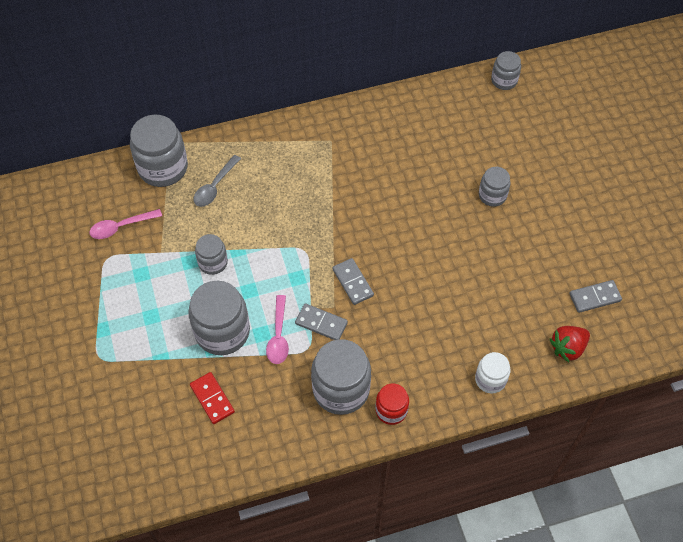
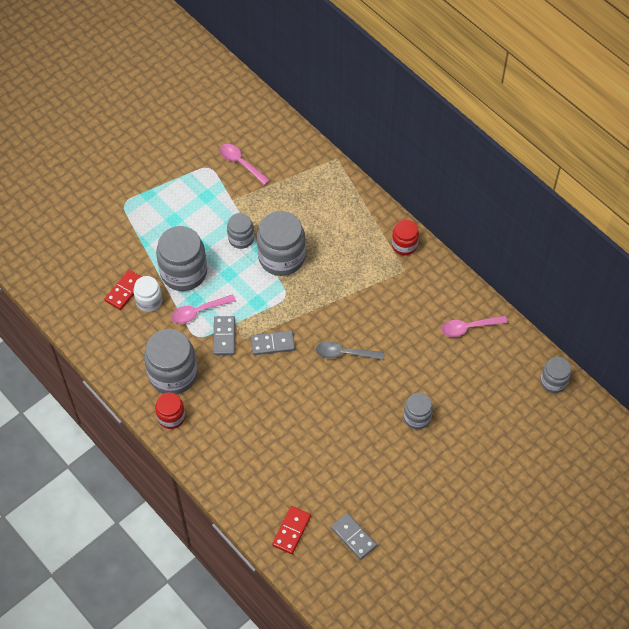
camera: 65 degrees right, 0 degrees up
grey jar [130,115,188,187] -> grey jar moved to [257,211,306,276]
grey spoon [194,155,241,207] -> grey spoon moved to [316,341,384,360]
grey domino [332,258,374,305] -> grey domino turned 45 degrees clockwise [251,331,295,355]
white jar [475,352,510,394] -> white jar moved to [133,276,162,312]
red strawberry [550,326,590,362] -> red domino [272,506,311,554]
none -> red jar [392,220,419,255]
none -> pink spoon [441,316,507,337]

